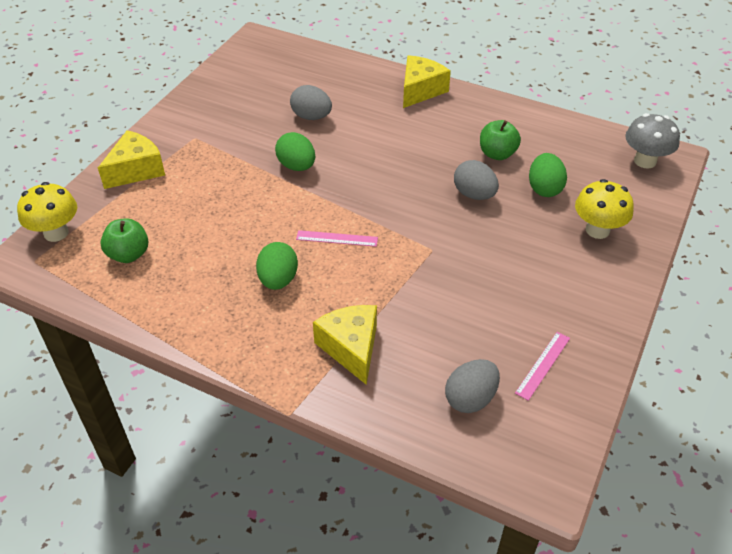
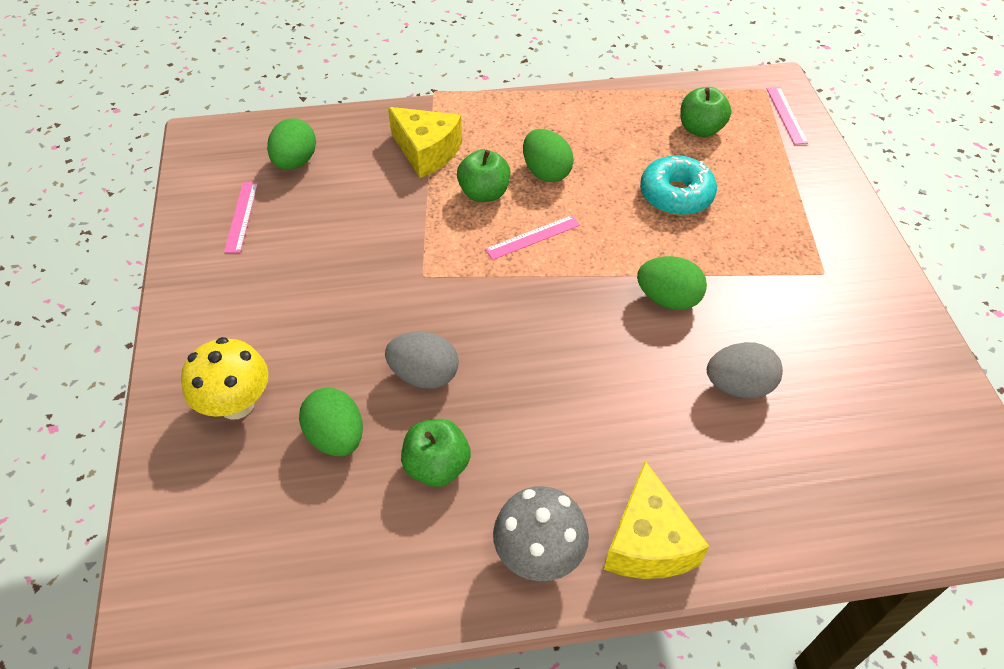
camera: 145 degrees right, 5 degrees up
yellow mushroom [17,182,77,242] -> pink ruler [767,87,808,145]
yellow cheese [98,130,165,189] -> none
grey egg [445,359,500,413] -> green egg [267,118,316,170]
grey mushroom [625,113,680,169] -> grey mushroom moved to [493,486,589,581]
none -> green apple [457,149,510,202]
none -> turquoise donut [640,155,717,215]

